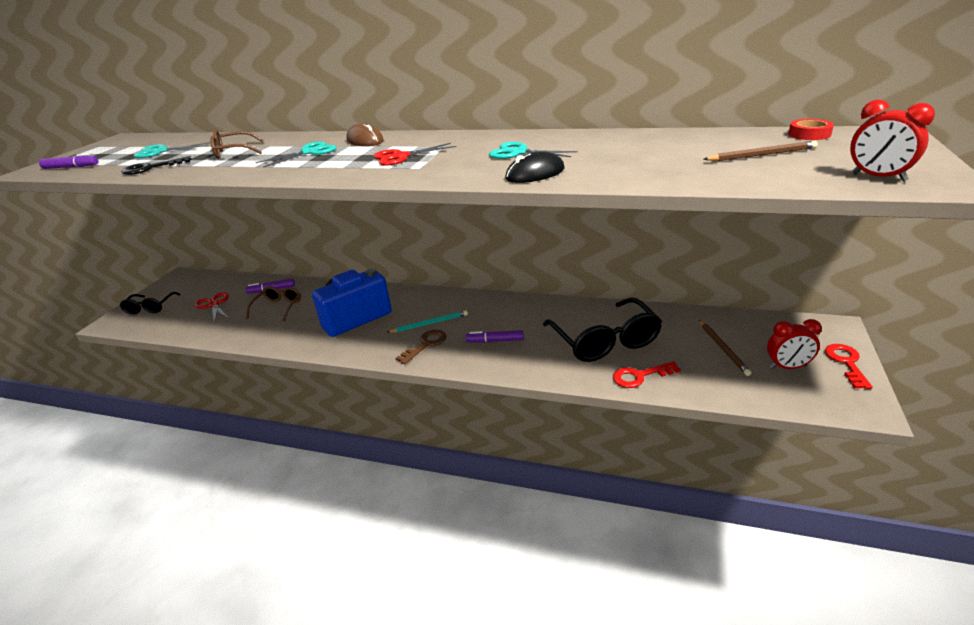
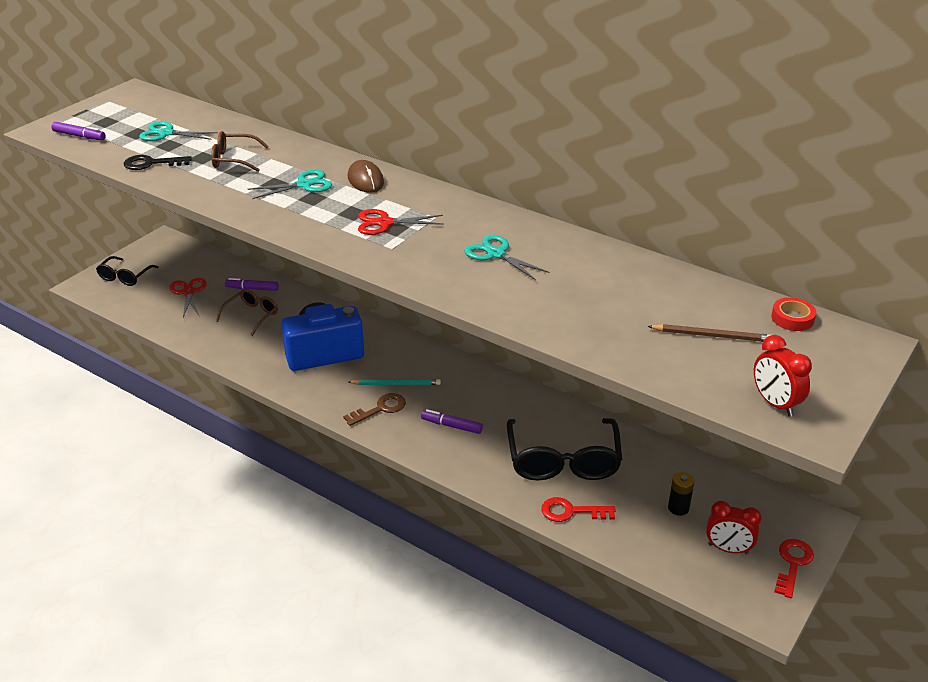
camera: 15 degrees right, 5 degrees up
black mouse [505,151,565,183] -> none
brown pencil [699,320,751,376] -> black battery [668,472,695,516]

